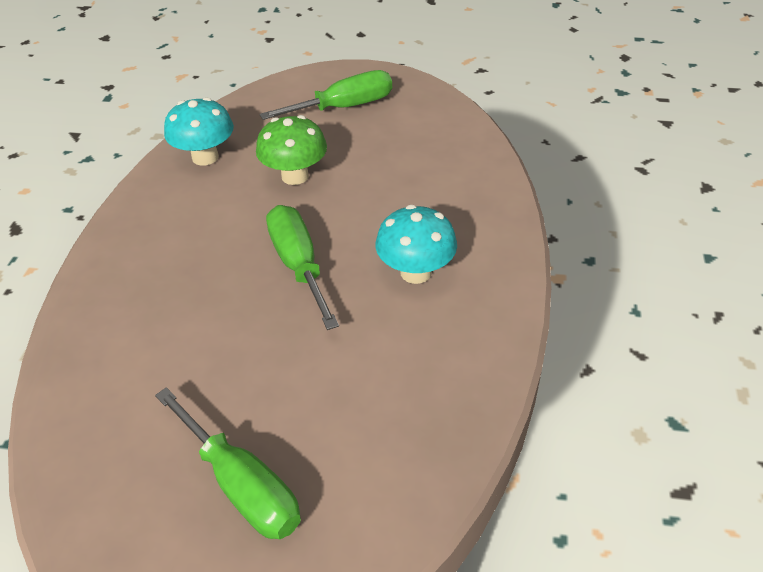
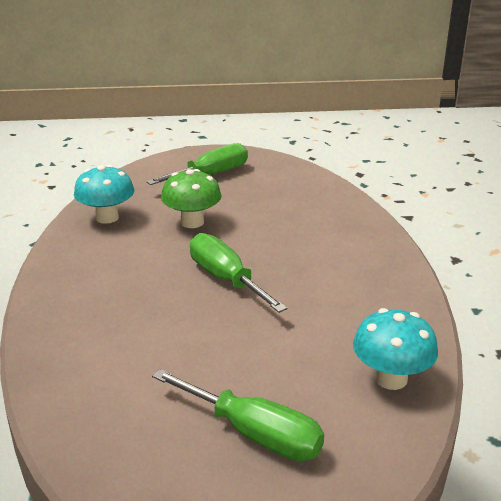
camera: 15 degrees left, 15 degrees down
turquoise mushroom [375,205,457,284] -> turquoise mushroom moved to [353,308,438,390]

